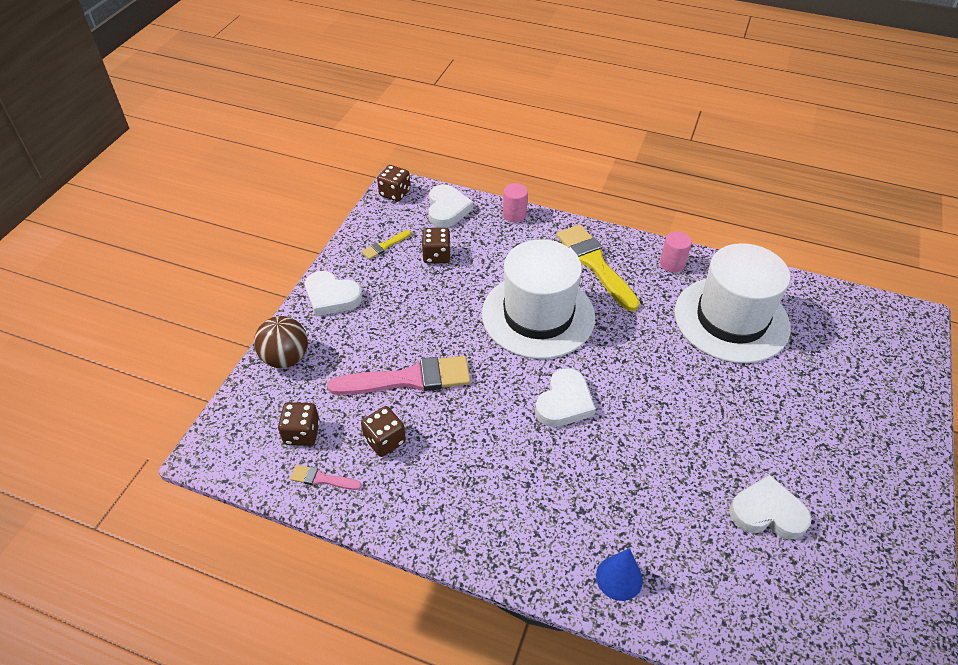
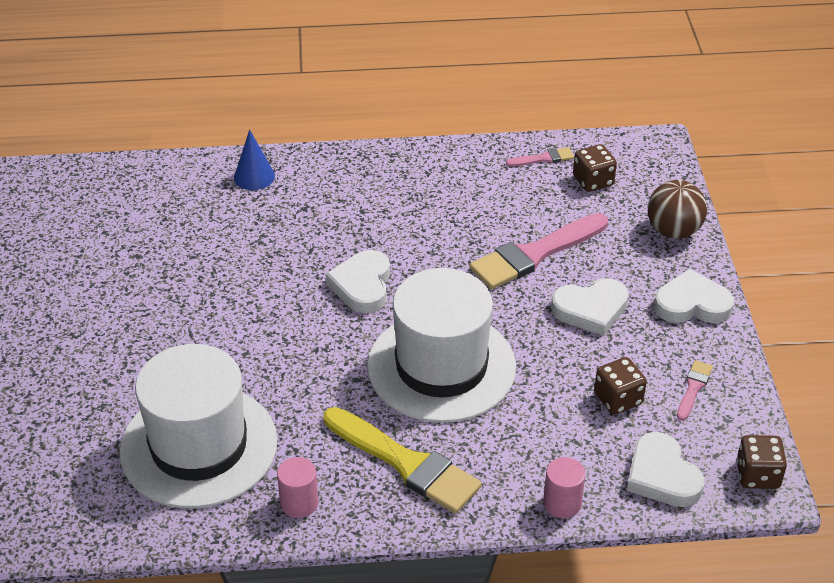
camera: 155 degrees right, 5 degrees down
brown dice [361,406,406,457] -> none
yellow brush [362,230,411,260] -> pink brush [677,360,713,421]
white heart [729,475,811,539] -> white heart moved to [551,278,628,336]

